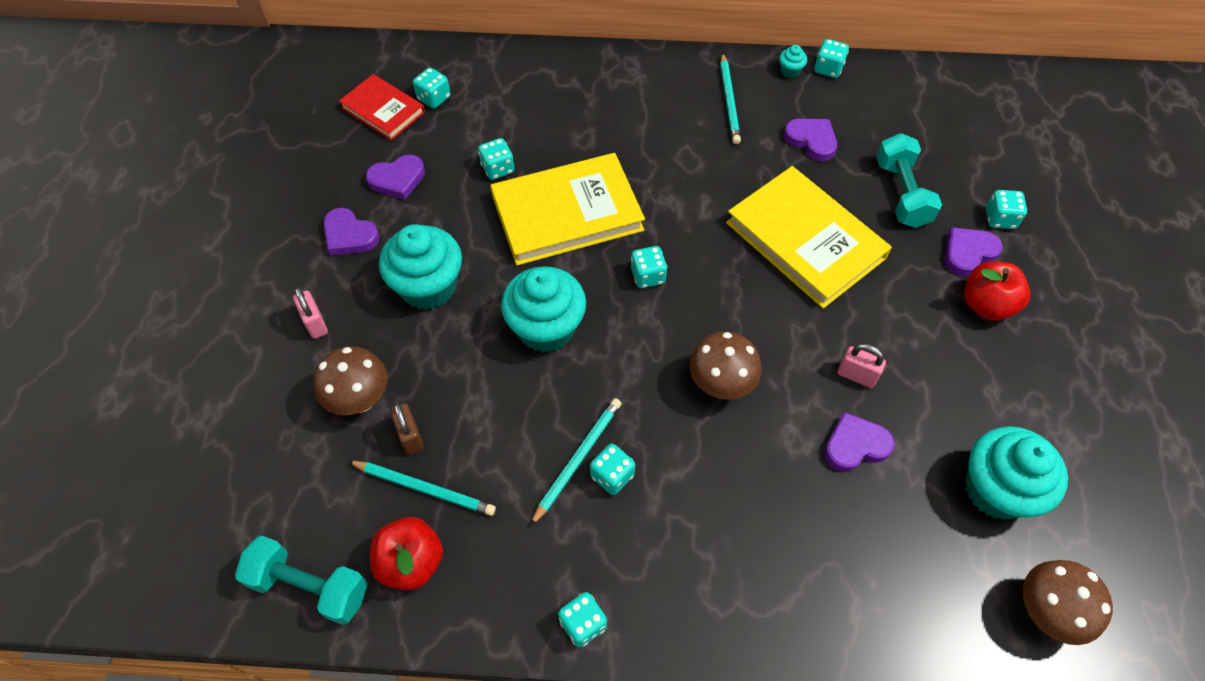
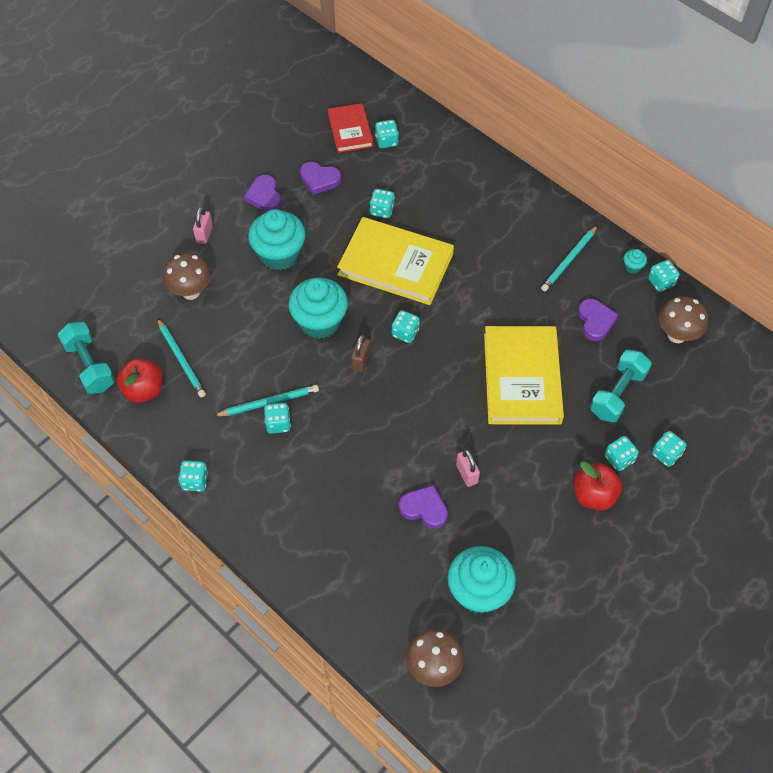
camera: 40 degrees right, 0 degrees up
brown padlock [390,402,424,455] -> brown padlock moved to [351,335,370,372]
brown mushroom [689,332,762,400] -> brown mushroom moved to [659,296,708,343]
purple heart [945,227,1003,276] -> turquoise dice [605,436,639,471]

